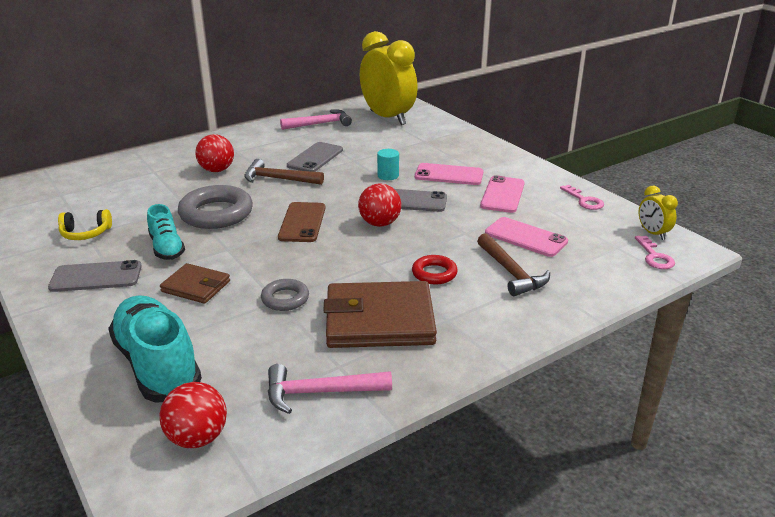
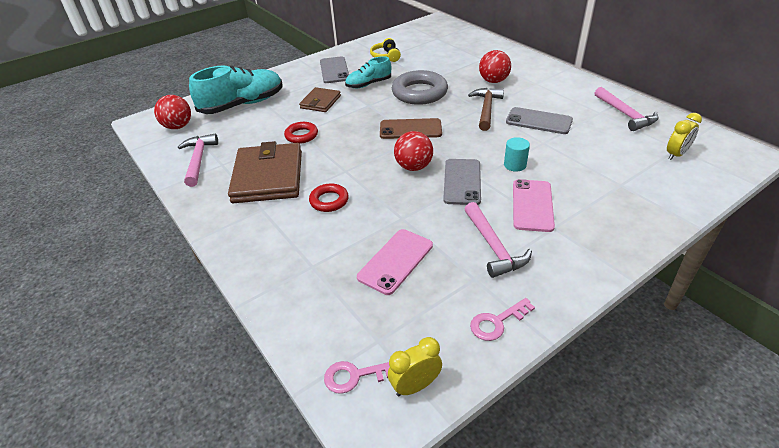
camera: 90 degrees right, 10 degrees up
grey ring [261,279,309,311] -> red ring [284,122,318,144]
yellow clock [360,31,418,125] -> yellow clock [667,113,702,160], size x0.43
brown hammer [477,233,550,296] -> none
pink phone [480,175,525,213] -> pink hammer [464,202,532,278]

